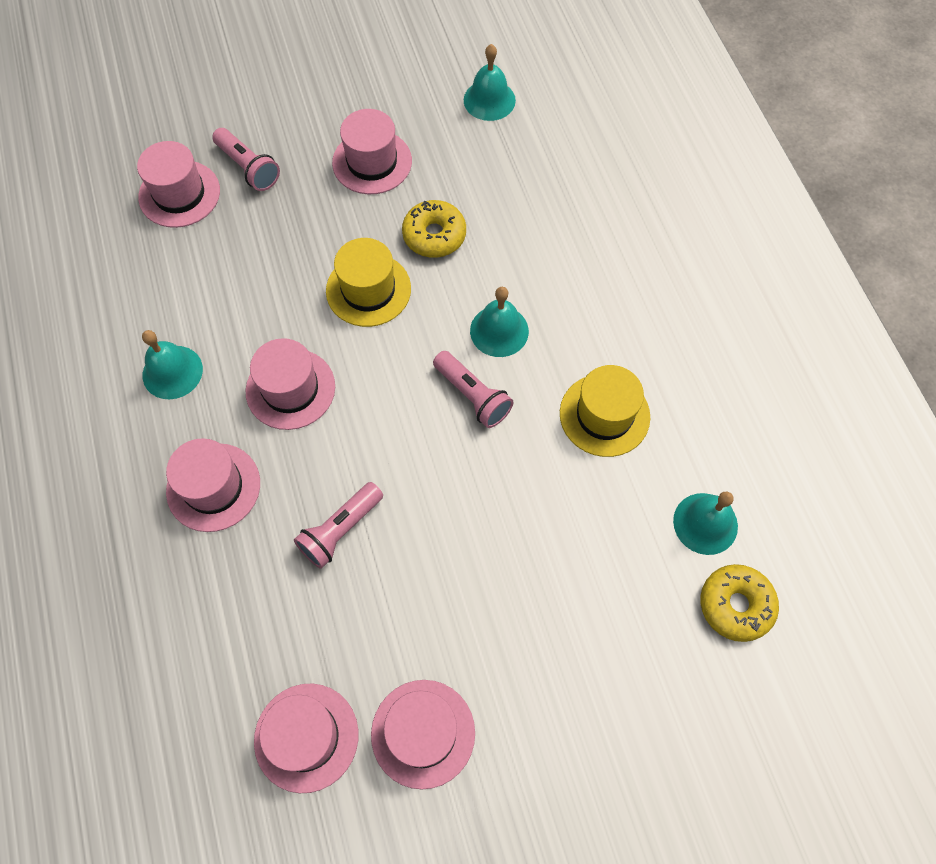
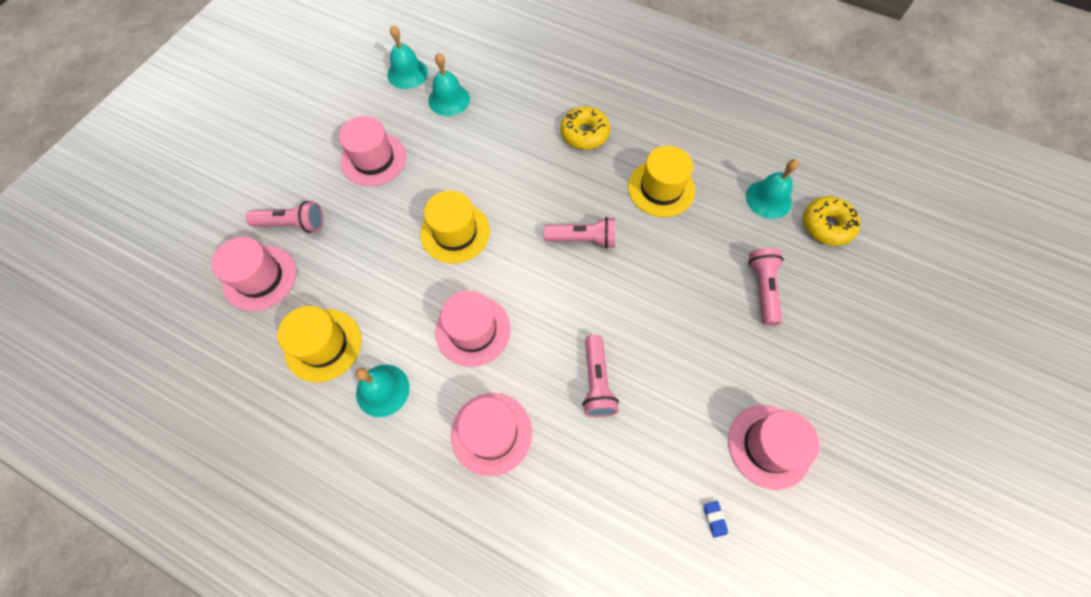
camera: 45 degrees left, 0 degrees up
pink hat [254,683,358,793] -> blue eraser [704,501,728,538]
yellow donut [402,200,466,258] -> yellow donut moved to [560,106,610,150]
turquoise bell [470,287,529,357] -> turquoise bell moved to [428,53,470,116]
none -> yellow hat [278,306,362,382]
none -> pink flashlight [748,248,784,325]

